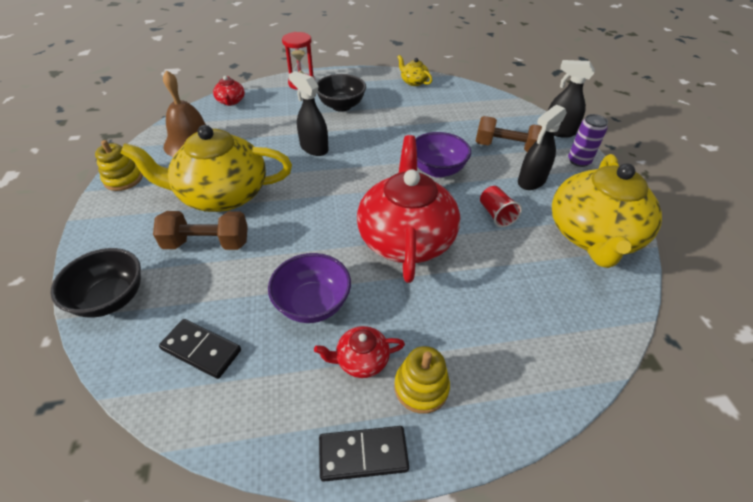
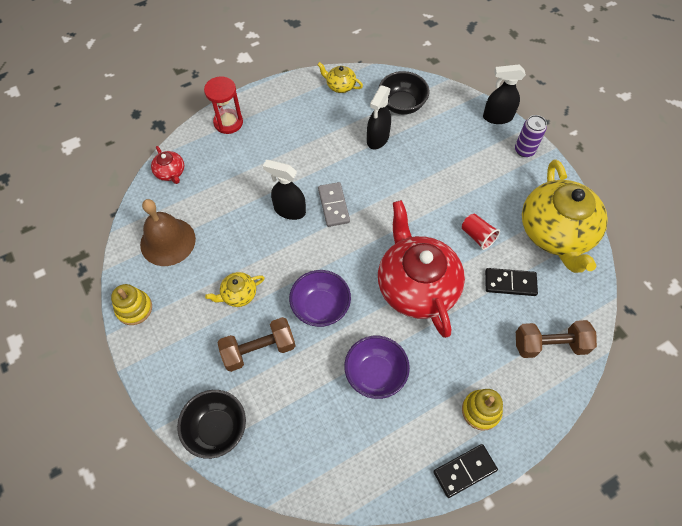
camera: 20 degrees left, 15 degrees up
yellow teapot [120,125,292,212] -> yellow teapot [205,272,265,307], size x0.43
black domino [159,319,241,379] -> black domino moved to [485,268,538,296]
red teapot [314,326,405,378] -> none
black bowl [317,74,366,112] -> black bowl moved to [379,71,430,115]
purple bowl [415,132,471,178] -> purple bowl moved to [289,270,351,327]
brown dumbbell [476,116,542,152] -> brown dumbbell moved to [516,320,597,358]
black spray bottle [518,105,567,190] -> black spray bottle moved to [367,85,391,149]
none -> grey domino [318,182,350,227]

